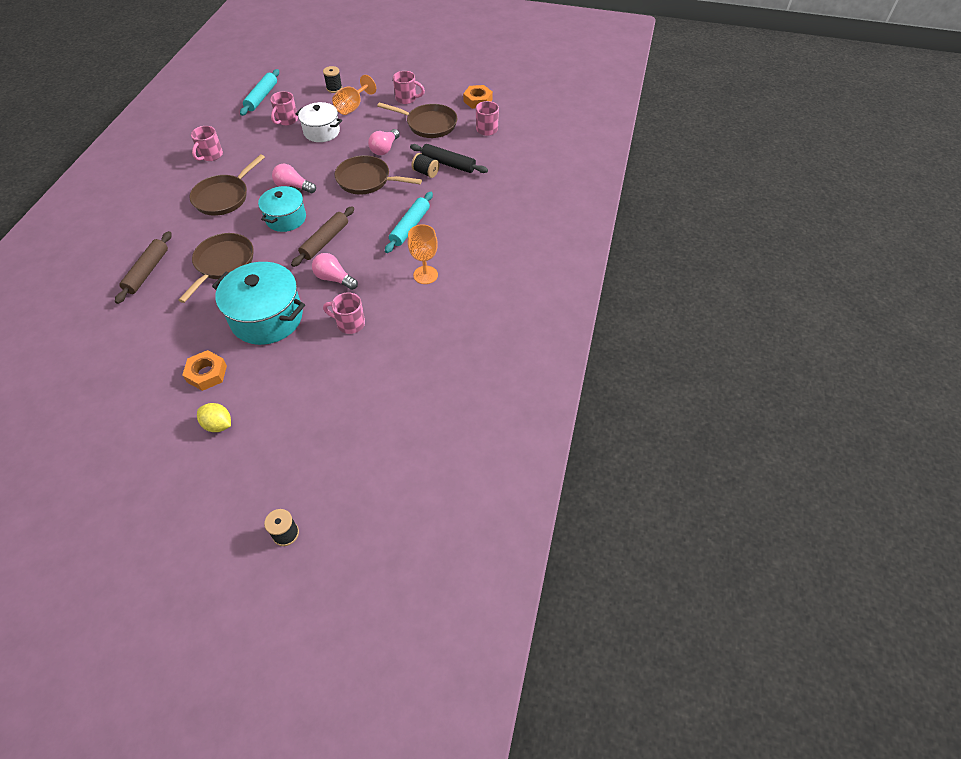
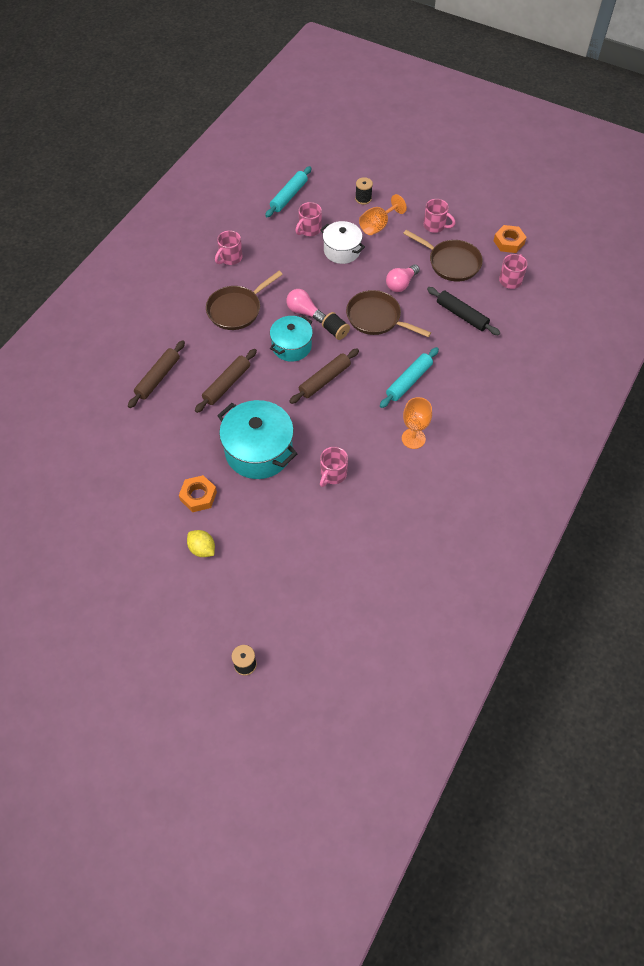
camera: 15 degrees right, 5 degrees up
brown pan [178,233,254,303] -> brown rolling pin [195,349,257,413]
pink light bulb [312,253,358,290] -> none
pink mug [323,292,365,334] -> pink mug turned 90 degrees counterclockwise [320,447,348,487]
black spool [411,153,439,178] -> black spool moved to [322,312,350,340]

